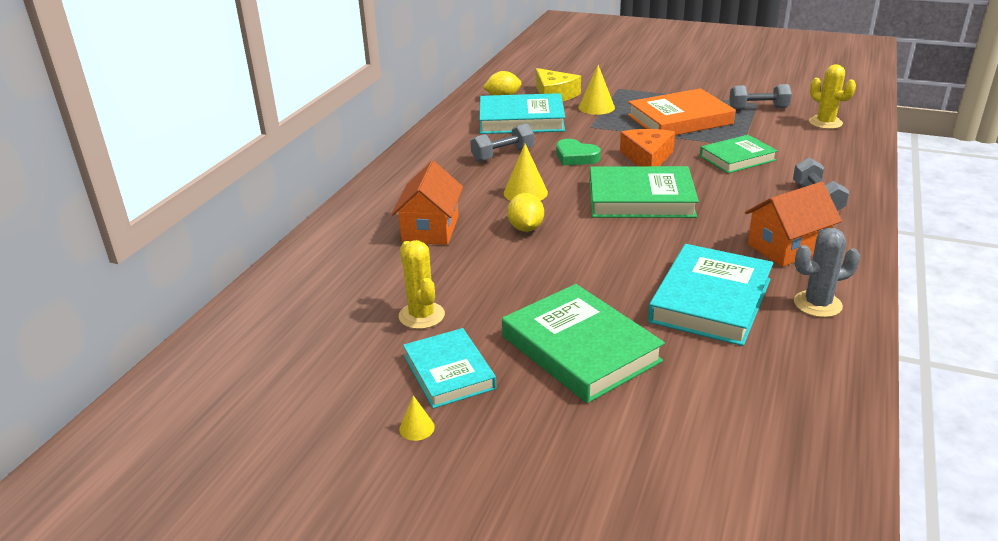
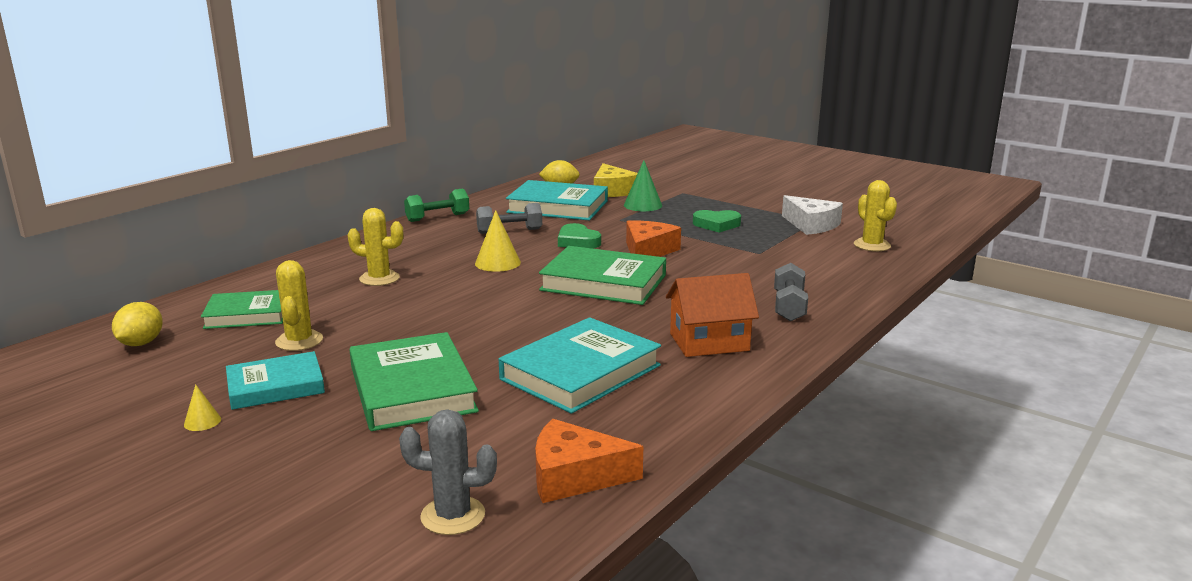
camera: 15 degrees right, 10 degrees down
orange house [392,161,463,245] -> yellow cactus [348,208,403,286]
turquoise book [403,328,496,408] -> turquoise book turned 75 degrees clockwise [226,351,325,410]
yellow lemon [507,193,544,232] -> yellow lemon moved to [112,302,163,346]
yellow cone [578,65,615,115] -> green cone [624,160,662,211]
orange book [628,88,735,135] -> green heart [693,210,741,233]
green book [700,135,778,173] -> green book moved to [201,290,283,329]
grey dumbbell [729,84,792,109] -> white cheese [782,195,843,235]
grey cactus [794,228,860,317] -> grey cactus moved to [399,409,497,535]
none -> green dumbbell [404,188,469,222]
none -> orange cheese [535,419,643,503]

